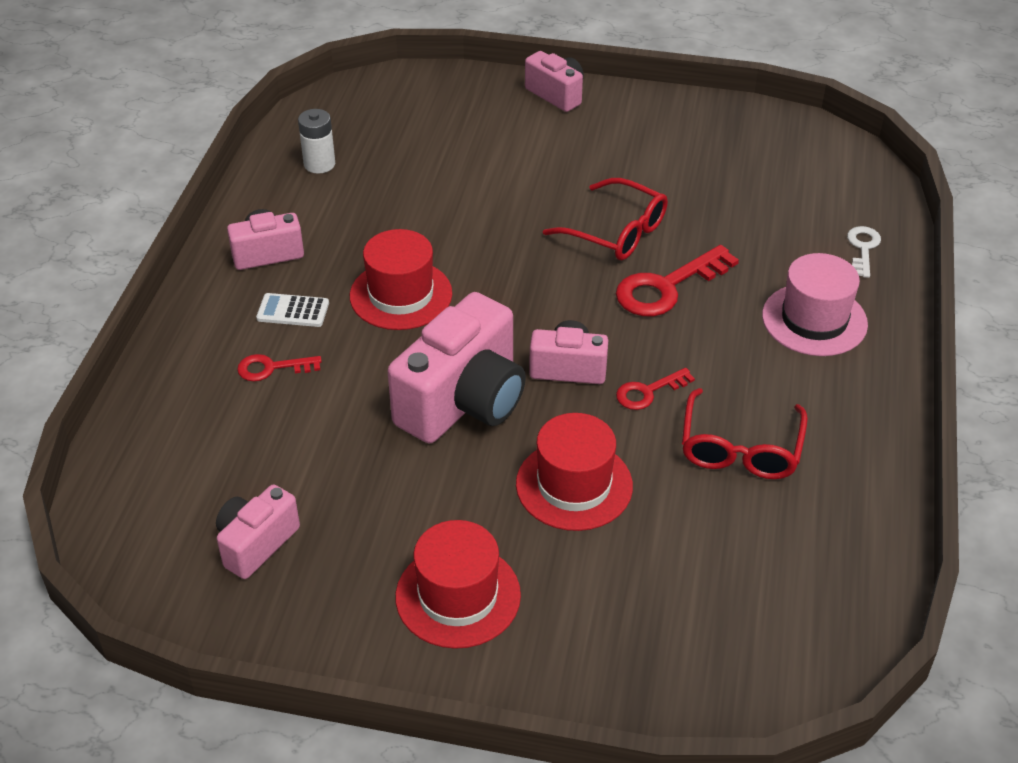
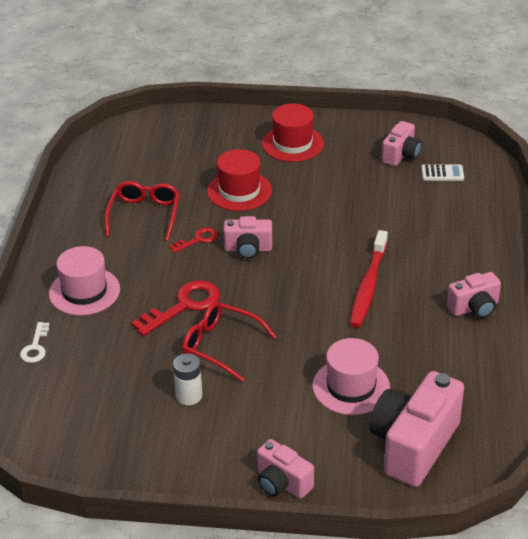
camera: 175 degrees right, 5 degrees down
red key [237,354,322,381] -> none
white calculator [256,293,329,327] -> white calculator moved to [421,164,464,181]
white battery [298,109,335,174] -> white battery moved to [173,353,202,405]
red hat [350,229,452,330] -> red toothbrush [350,230,388,328]
pink camera [388,292,526,443] -> pink camera moved to [370,371,464,487]
none -> pink hat [312,338,390,415]

